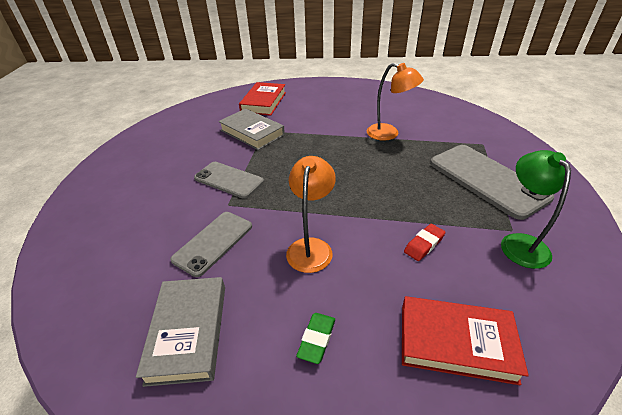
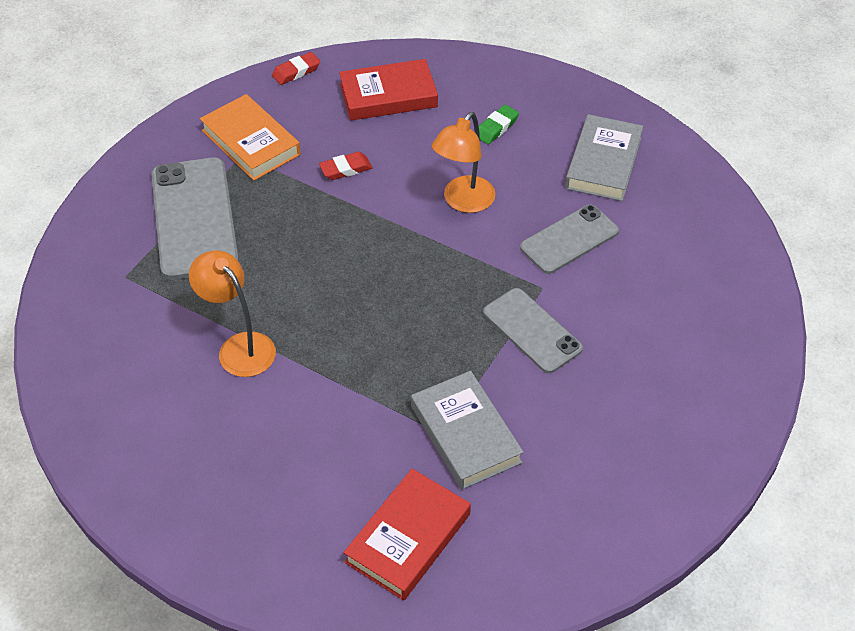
camera: 160 degrees left, 10 degrees up
red book [402,296,529,385] -> red book turned 45 degrees counterclockwise [339,59,438,121]
green lamp [501,150,571,269] -> orange book [200,94,301,181]
none -> red eraser [272,52,320,85]

